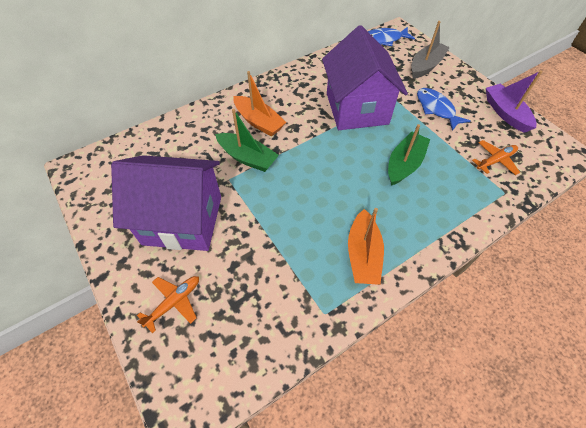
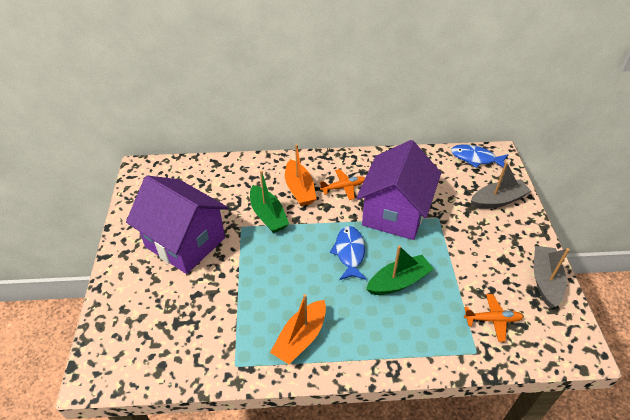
camera: 30 degrees right, 10 degrees down
orange plane [137,276,199,333] -> orange plane moved to [319,169,365,200]
blue fish [417,88,471,131] -> blue fish moved to [330,226,366,280]
purple boat [486,70,543,133] -> grey boat [534,246,570,308]

